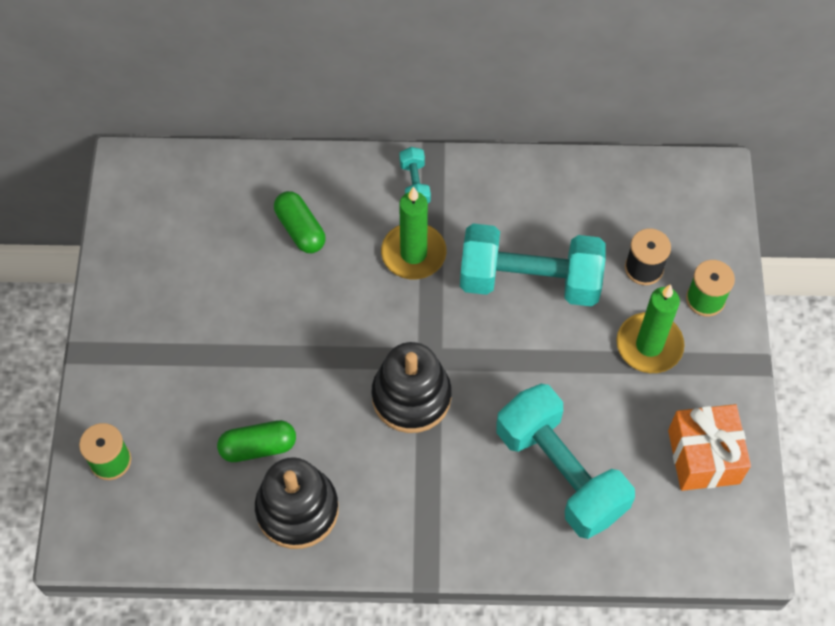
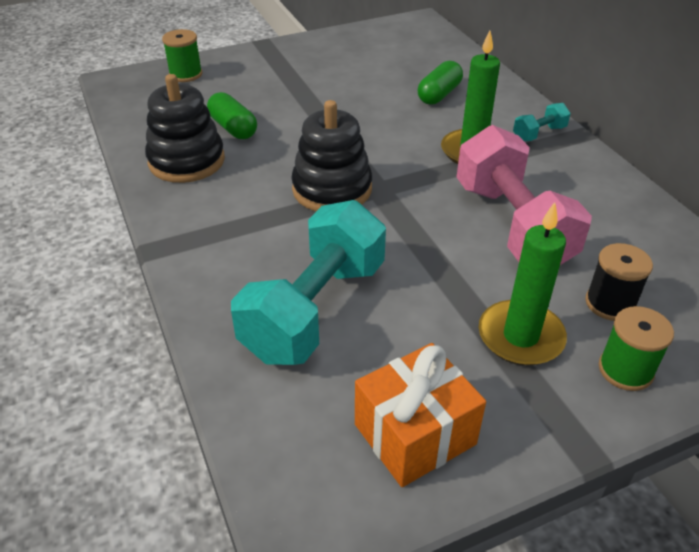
camera: 65 degrees right, 20 degrees down
turquoise dumbbell [460,224,606,307] -> pink dumbbell [457,125,592,265]

